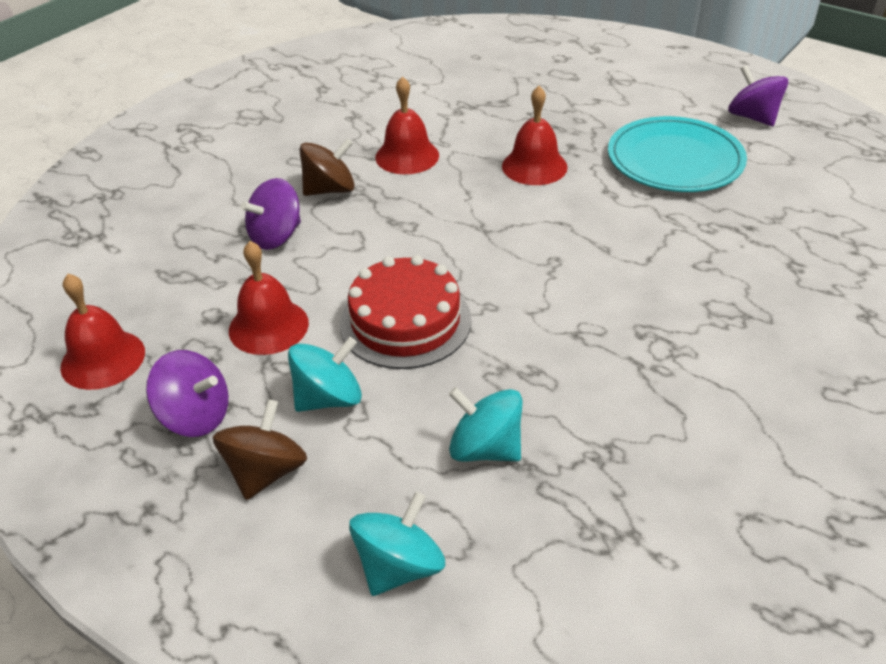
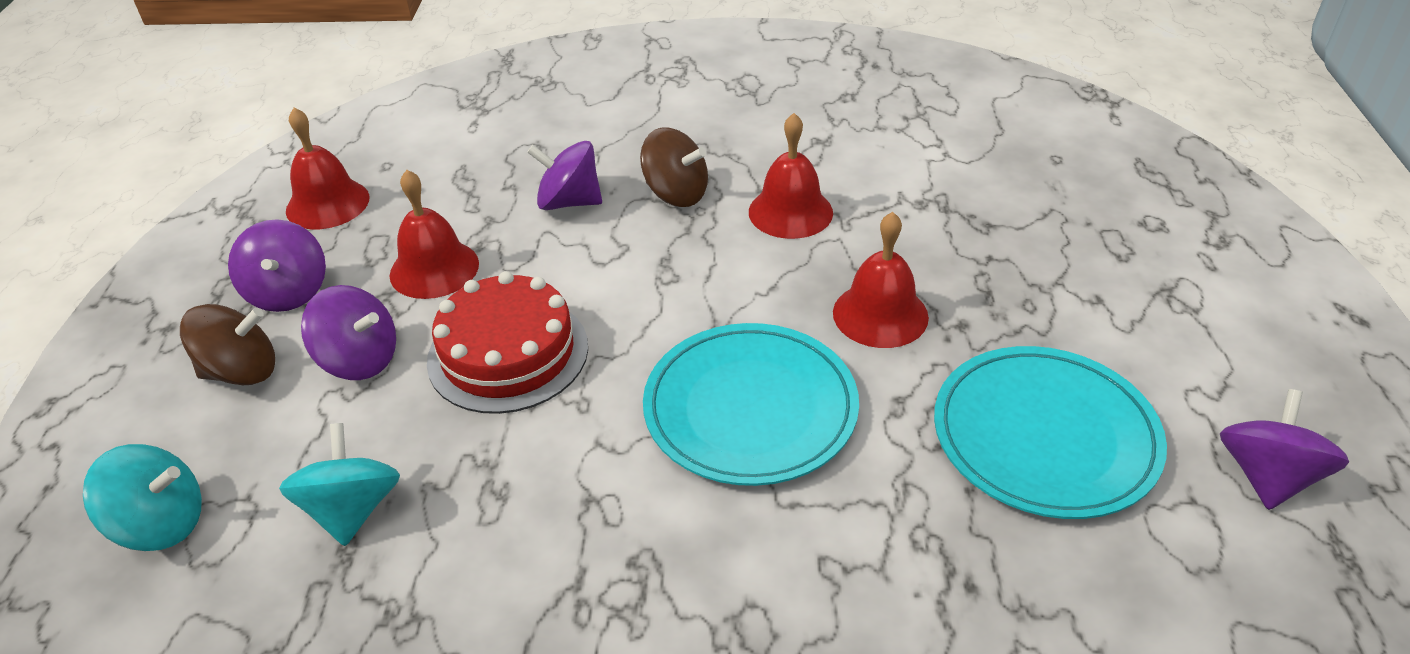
camera: 55 degrees right, 0 degrees up
turquoise spinning top [288,337,362,412] -> purple spinning top [301,285,396,380]
none -> turquoise plate [643,323,859,486]

